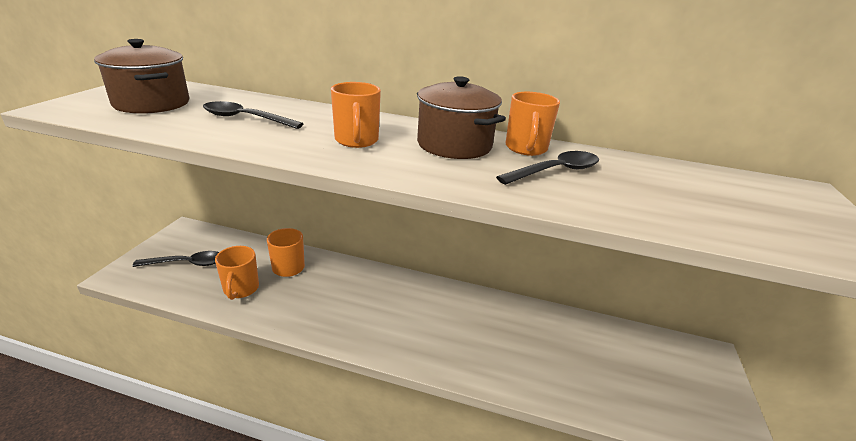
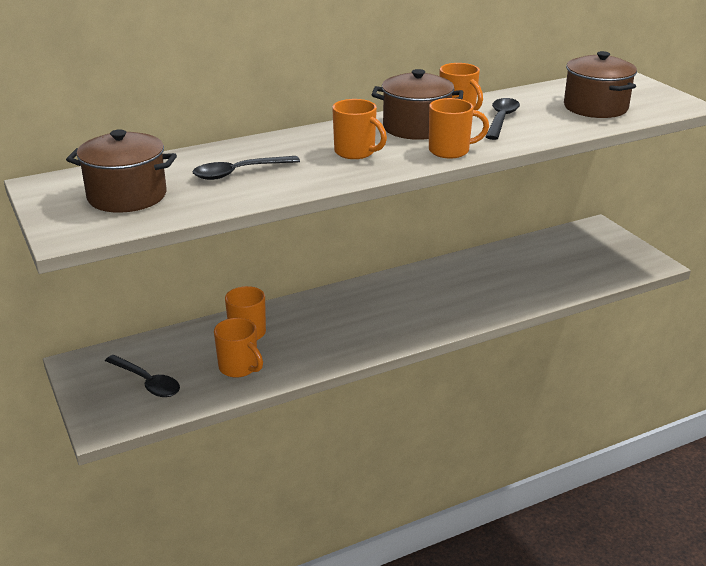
camera: 40 degrees left, 0 degrees up
black spoon [133,251,219,267] -> black spoon turned 90 degrees clockwise [105,355,180,397]
none -> orange mug [429,98,489,158]
none -> brown pot [564,51,637,118]

